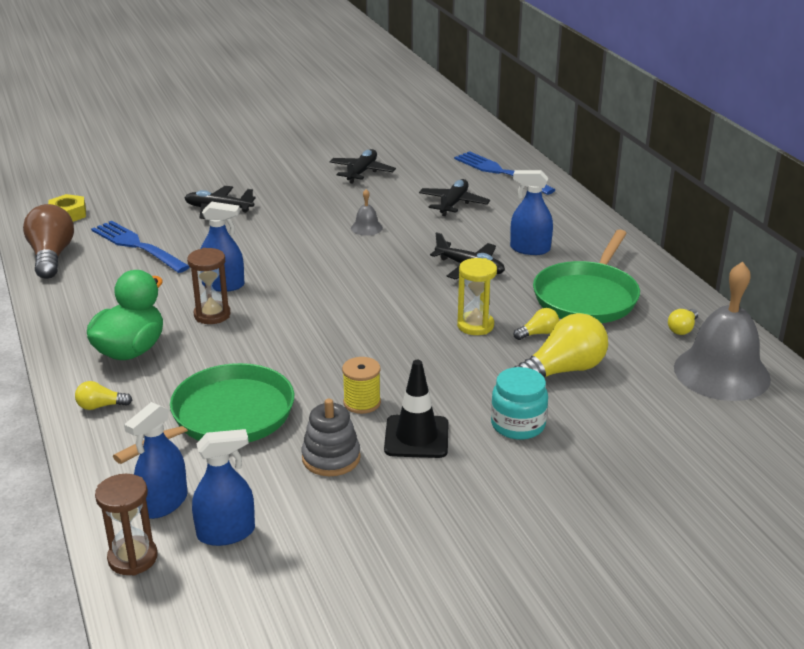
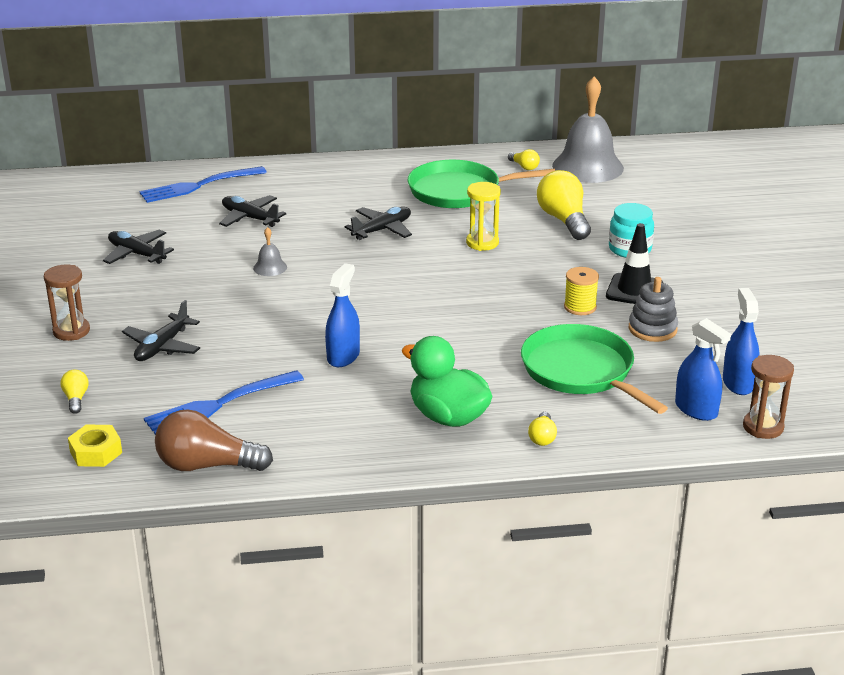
camera: 75 degrees left, 0 degrees up
brown hourglass [187,248,230,324] -> brown hourglass moved to [44,264,90,341]
blue spray bottle [510,170,553,255] -> none
yellow light bulb [513,308,559,340] -> yellow light bulb moved to [60,370,89,414]
green pan [533,229,640,323] -> green pan turned 135 degrees clockwise [408,160,555,208]

